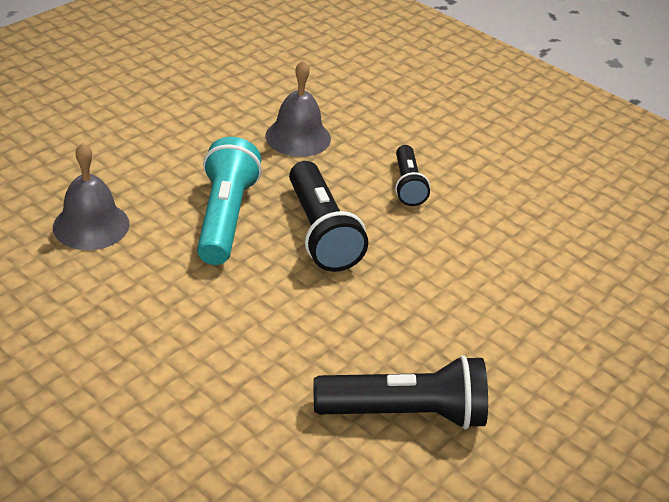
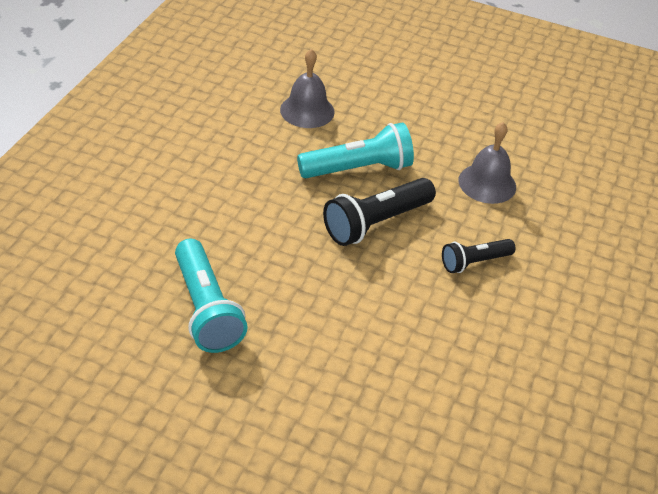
camera: 70 degrees right, 5 degrees up
black flashlight [314,355,488,430] -> turquoise flashlight [175,239,248,353]

